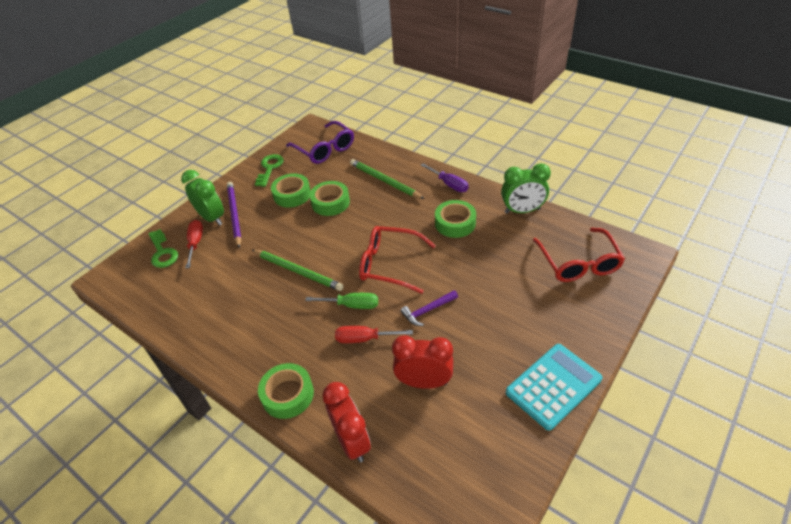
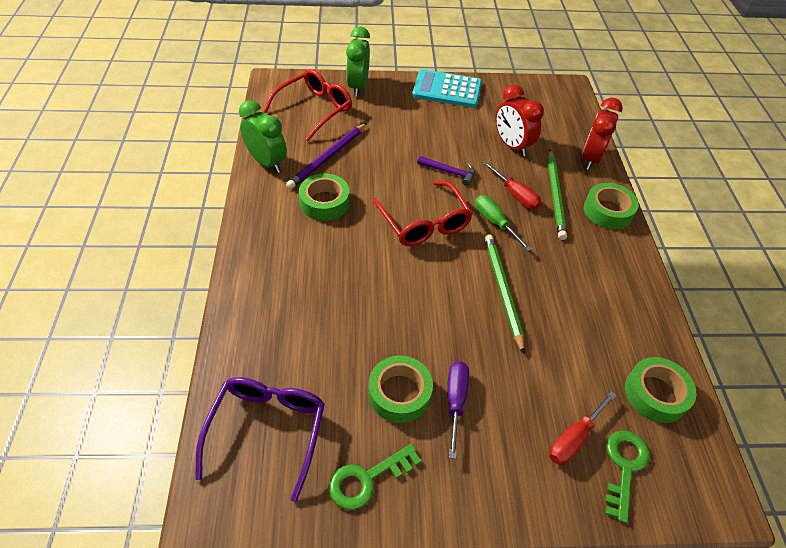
camera: 135 degrees left, 5 degrees up
green clock [181,170,224,226] -> green clock moved to [346,27,370,96]
purple pencil [227,182,242,248] -> purple pencil moved to [286,123,367,189]
green tape [310,181,350,216] -> green tape moved to [625,357,697,423]
green pencil [350,159,424,199] -> green pencil moved to [547,150,567,240]
purple screwdriver [421,163,469,192] -> purple screwdriver moved to [447,361,469,459]

